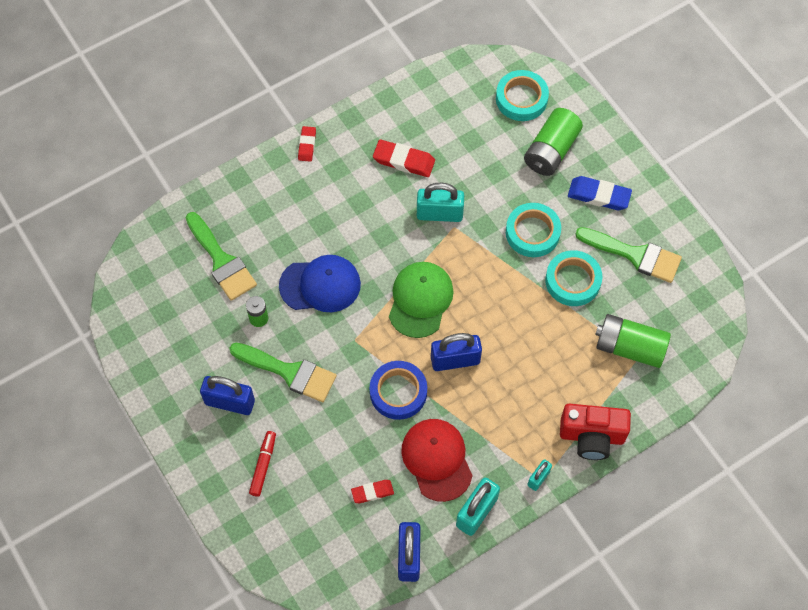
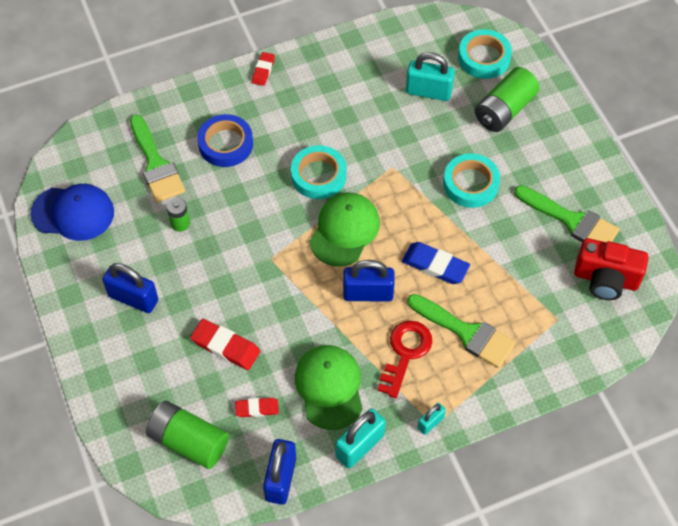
camera: 10 degrees right, 5 degrees down
green brush [229,342,337,402] -> green brush moved to [407,294,516,368]
red marker [249,431,276,496] -> none
blue cap [279,255,361,312] -> blue cap moved to [31,184,114,241]
blue tape [370,361,427,420] -> blue tape moved to [197,114,253,167]
red eraser [373,140,435,177] -> red eraser moved to [190,319,260,370]
red cap [401,419,473,502] -> green cap [295,345,363,430]
turquoise padlock [417,183,464,222] -> turquoise padlock moved to [406,52,455,101]
turquoise tape [545,250,602,306] -> turquoise tape moved to [291,145,346,199]
red camera [560,404,631,460] -> red camera moved to [574,238,649,300]
blue eraser [568,176,632,210] -> blue eraser moved to [402,242,470,284]
green battery [595,314,671,368] -> green battery moved to [146,401,229,469]
none -> red key [378,321,432,398]

